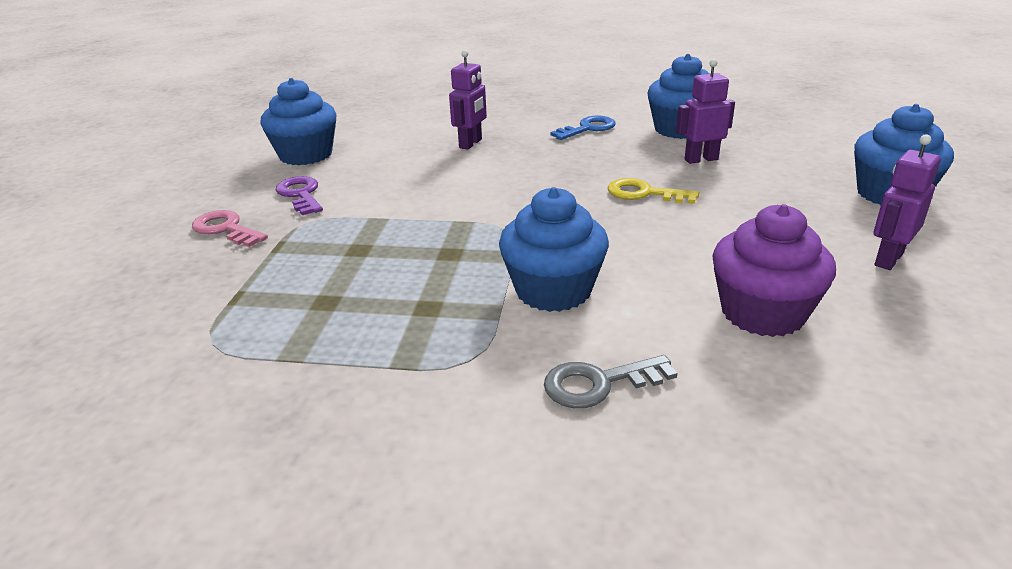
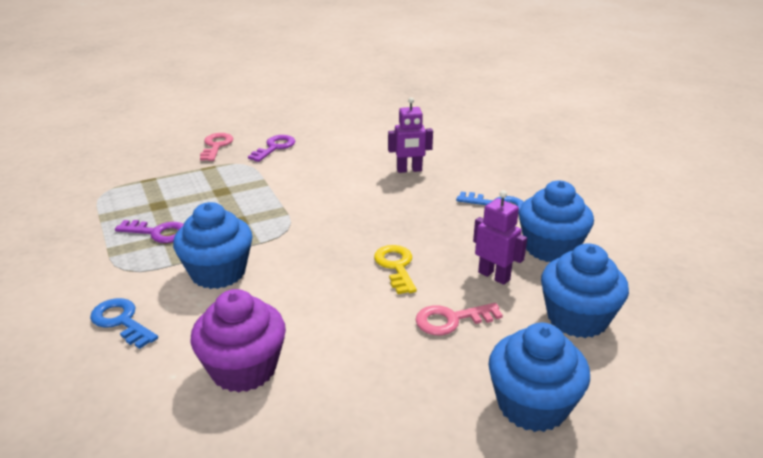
camera: 55 degrees right, 0 degrees up
blue cupcake [261,78,336,165] -> blue cupcake moved to [541,243,629,338]
grey key [544,355,677,408] -> blue key [90,298,158,349]
purple robot [874,134,941,270] -> none
none -> purple key [115,220,184,243]
none -> pink key [416,303,503,335]

